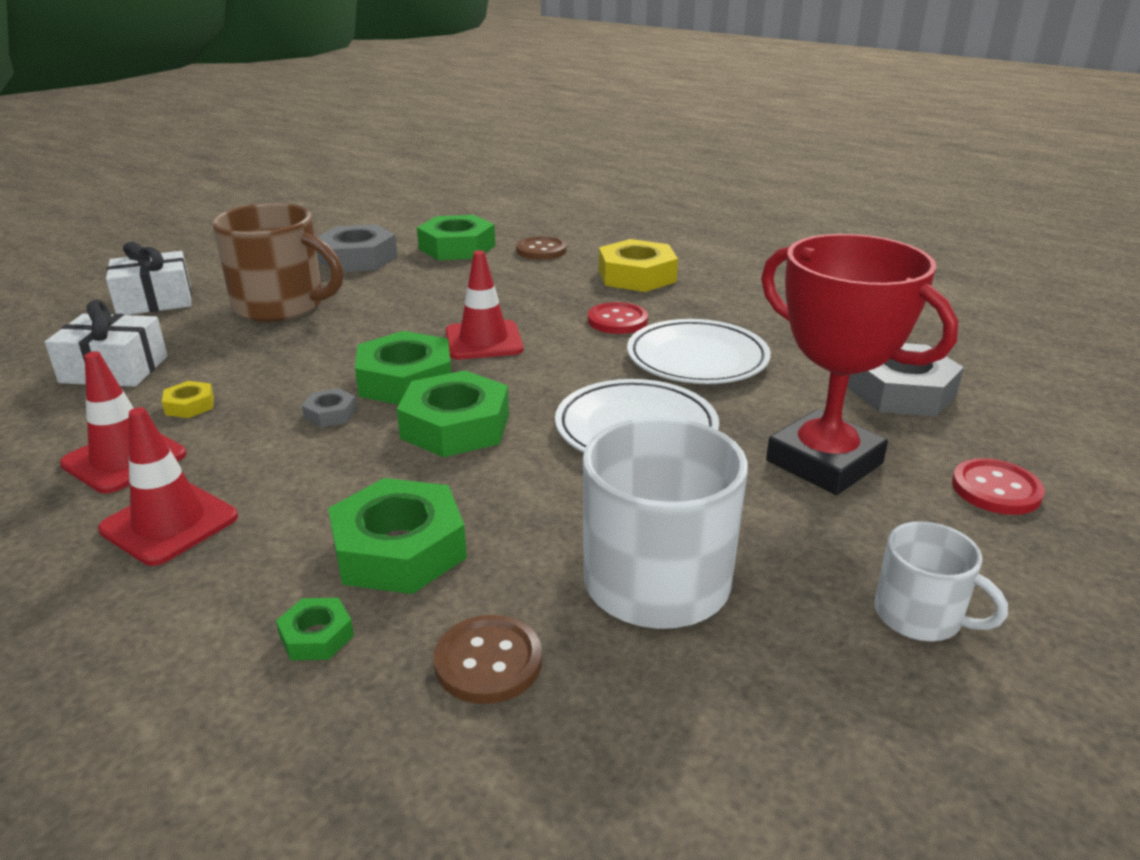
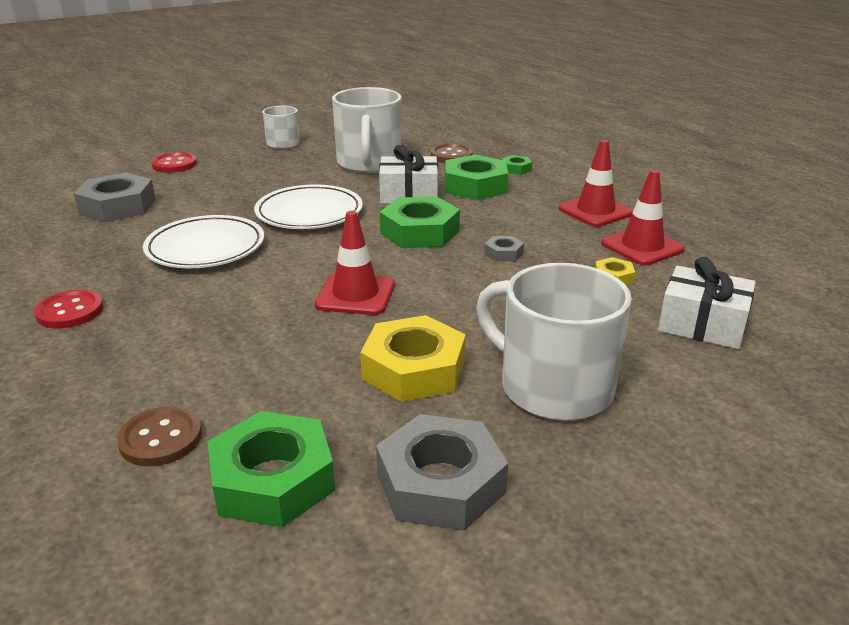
camera: 160 degrees left, 0 degrees up
white gift [106,242,192,315] -> white gift moved to [379,145,438,204]
brown mug [212,203,343,322] -> white mug [476,263,632,421]
green nut [355,331,451,405] -> none
red button [588,302,648,334] -> red button moved to [34,290,103,328]
yellow nut [599,239,678,292] -> yellow nut moved to [360,315,466,402]
red trophy [761,234,958,495] -> none

